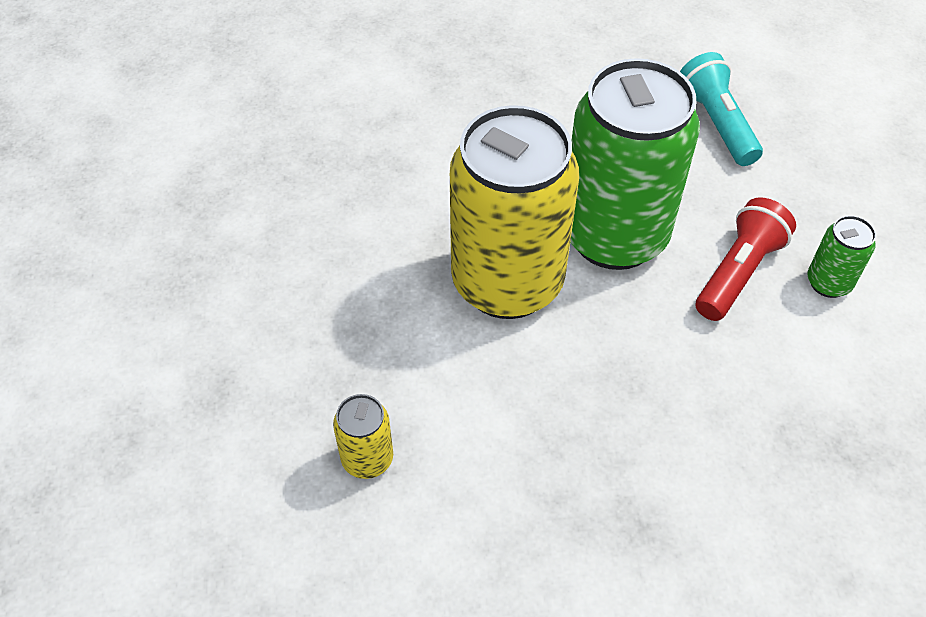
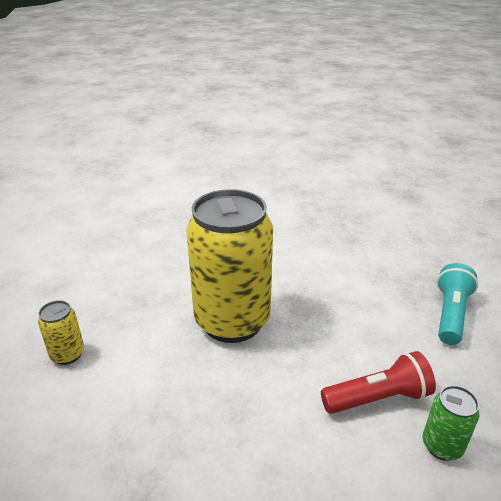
camera: 40 degrees right, 20 degrees down
green can [570,58,700,270] -> none

